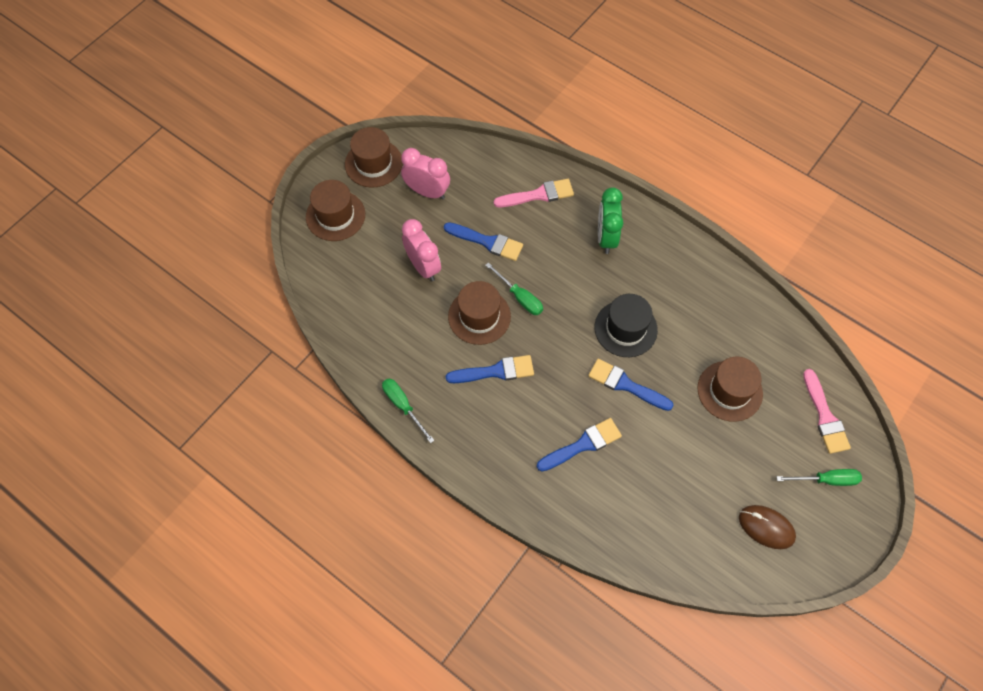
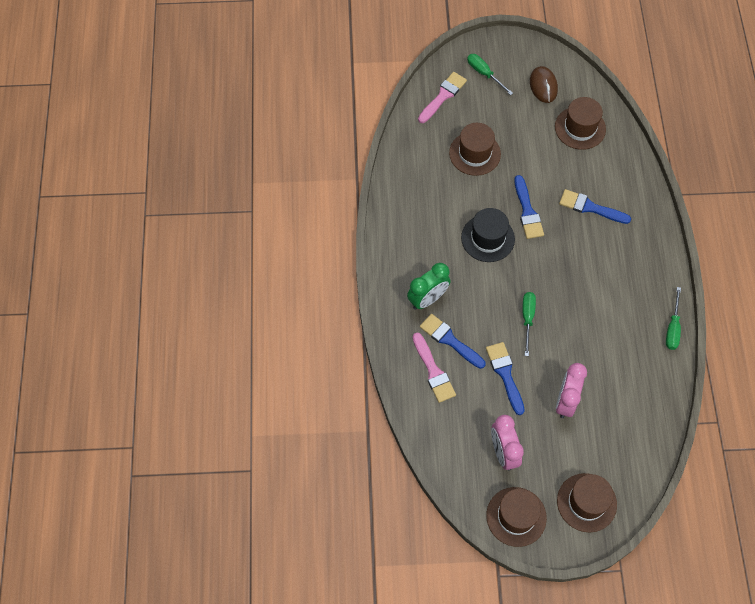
camera: 130 degrees left, 0 degrees up
blue brush [446,355,534,383] -> blue brush moved to [420,314,486,369]
brown hat [448,281,511,345] -> brown hat moved to [555,97,606,150]
pink brush [494,179,574,207] -> pink brush turned 150 degrees counterclockwise [413,333,456,403]

